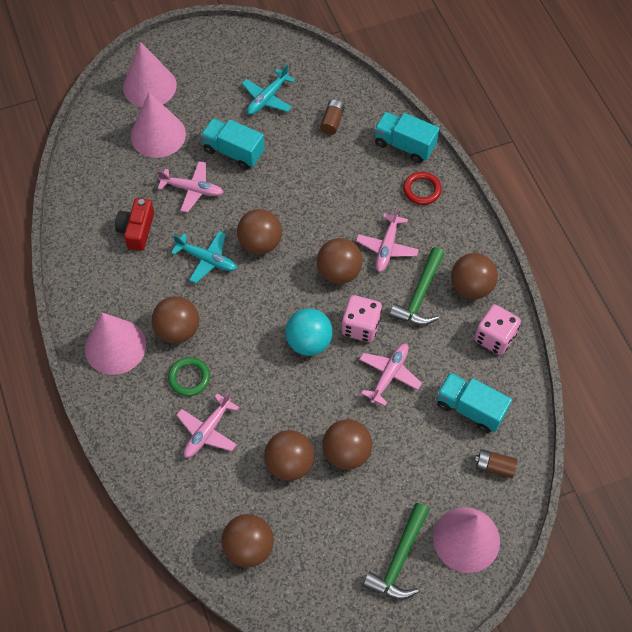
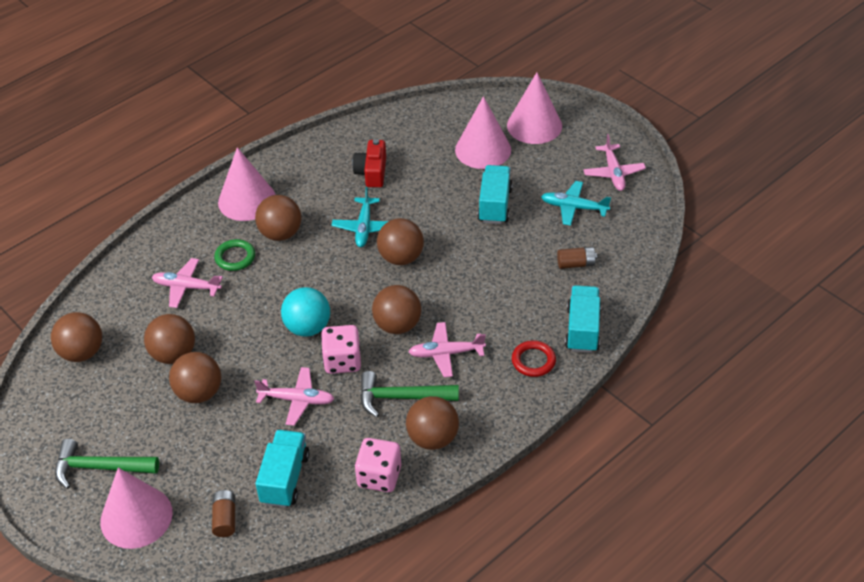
camera: 70 degrees right, 15 degrees down
red camera [115,198,154,251] -> red camera turned 75 degrees counterclockwise [352,139,386,187]
pink plane [157,161,224,213] -> pink plane moved to [583,134,646,191]

